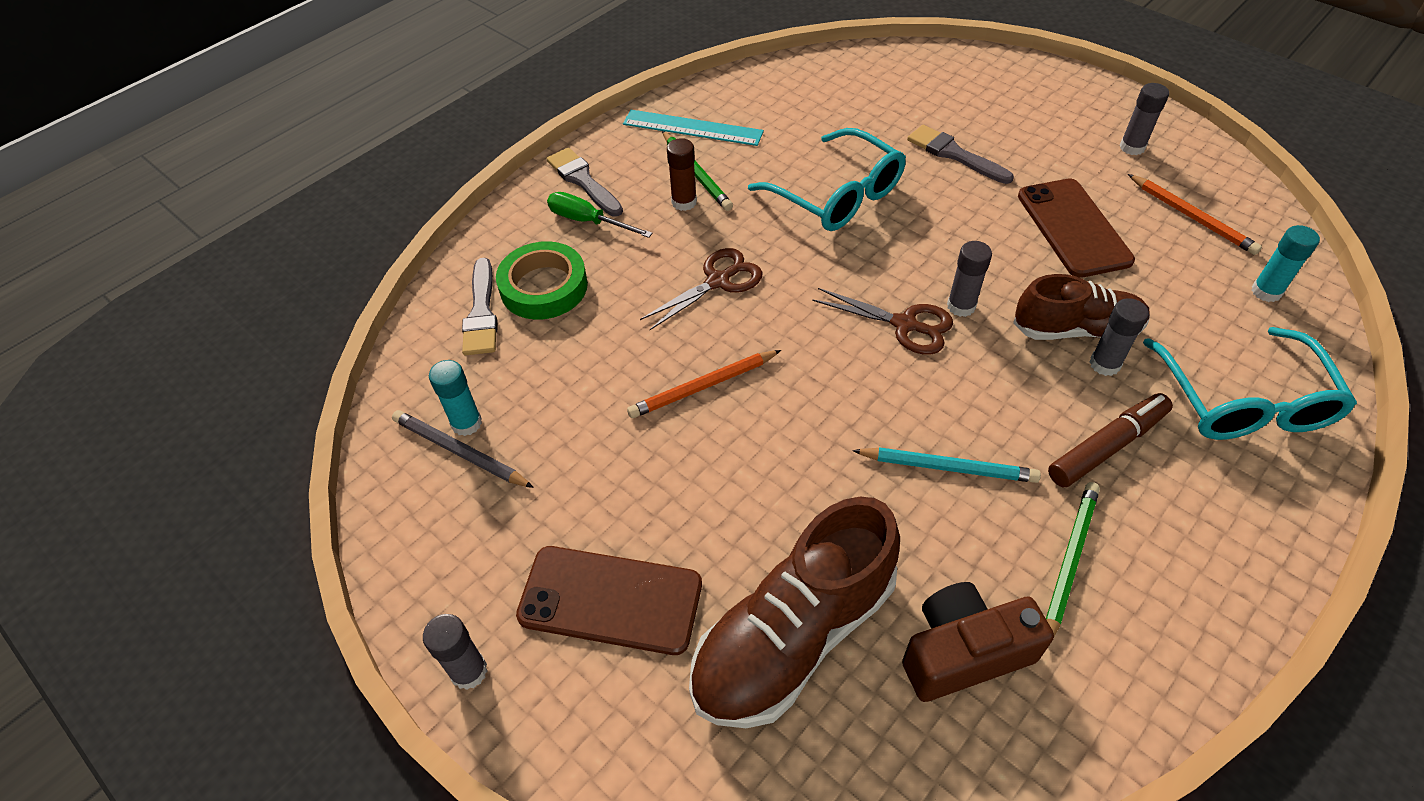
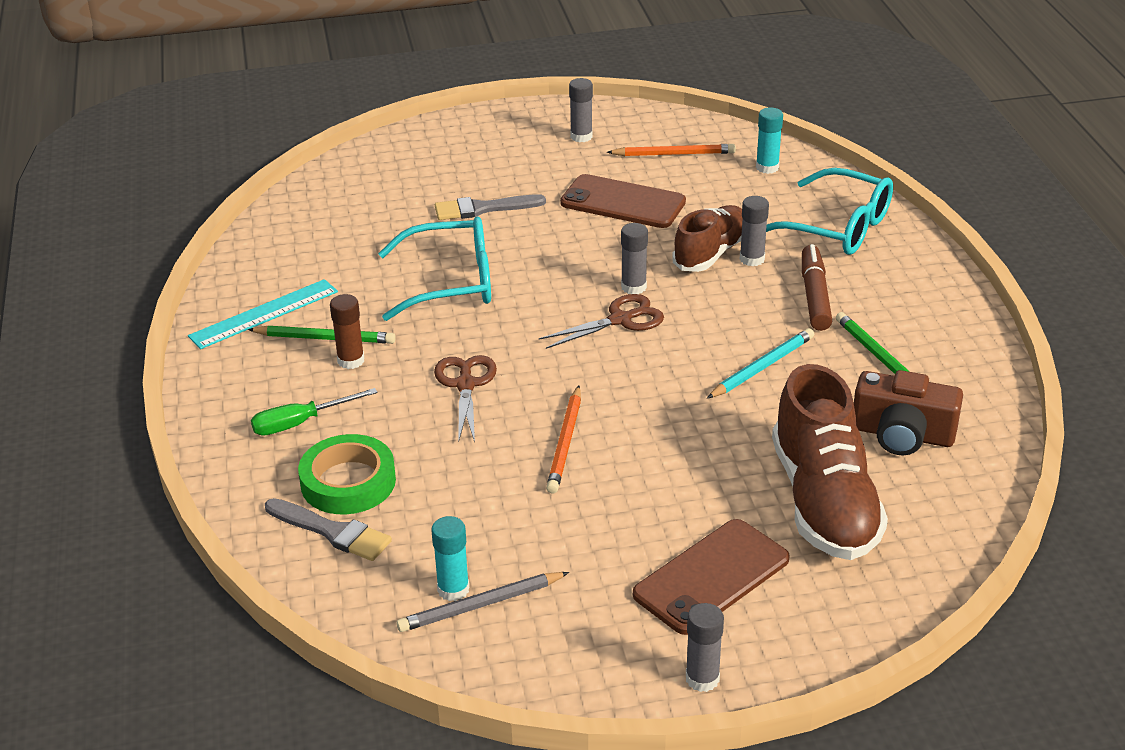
camera: 55 degrees left, 15 degrees down
grey brush [546,147,623,217] -> none
brown camera [902,582,1054,702] -> brown camera turned 90 degrees counterclockwise [854,370,963,455]

